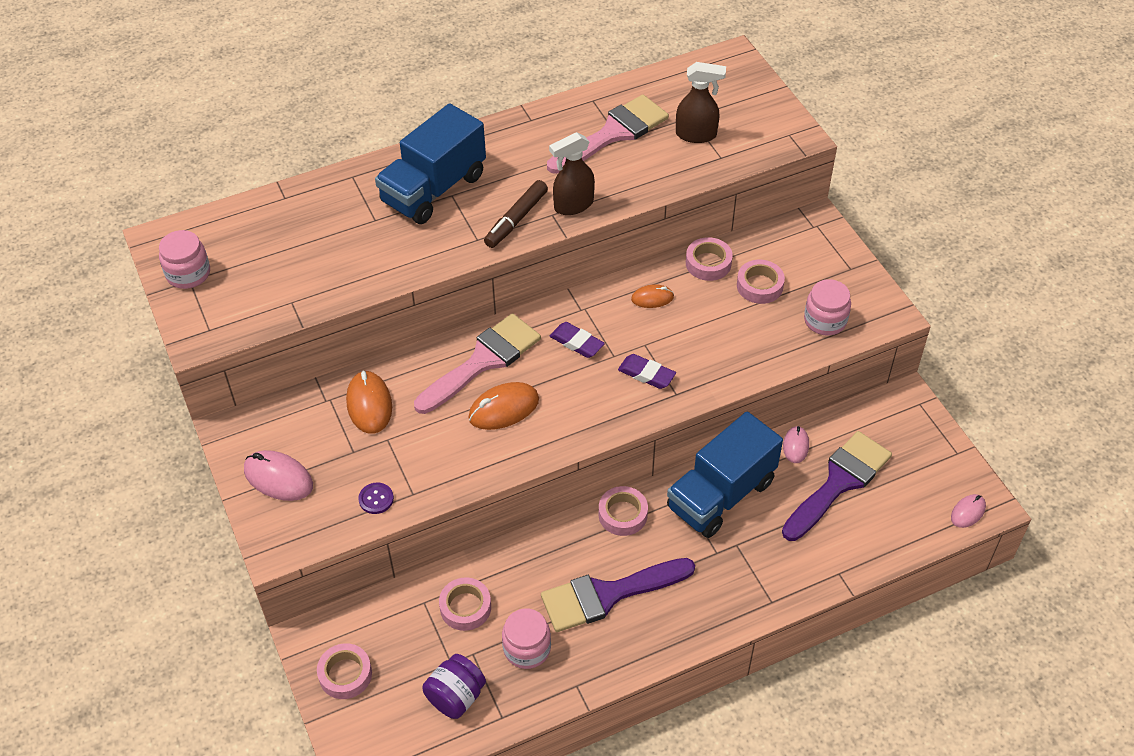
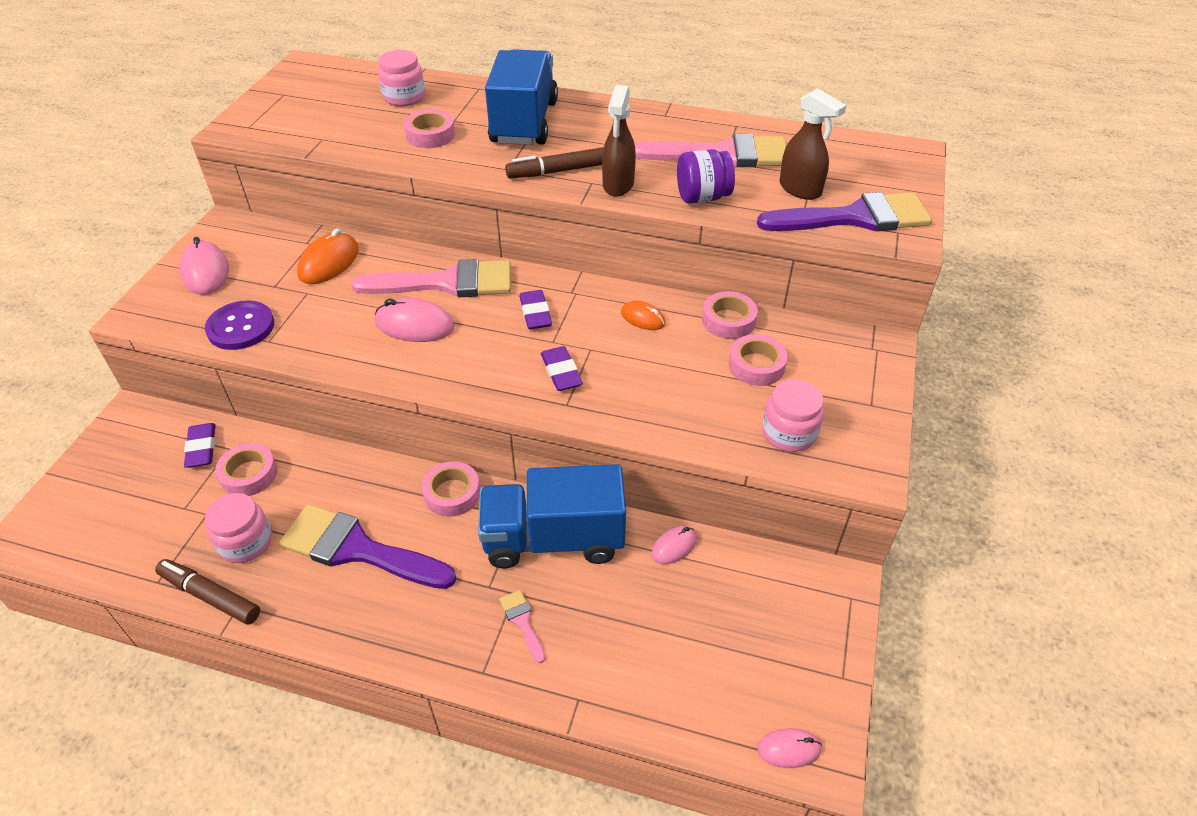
camera: 40 degrees right, 5 degrees down
pink jar [159,230,210,289] -> pink jar moved to [378,50,425,106]
pink tape [317,643,372,699] -> pink tape moved to [404,109,455,148]
purple button [358,482,394,514] -> purple button [205,300,274,350], size x1.80
blue truck [375,103,486,224] -> blue truck turned 105 degrees clockwise [485,49,558,145]
purple jar [422,654,486,719] -> purple jar moved to [677,149,735,204]
orange mouse [468,382,539,430] -> pink mouse [375,298,454,342]
brown spray bottle [549,132,595,215] -> brown spray bottle turned 90 degrees counterclockwise [602,85,636,196]
purple brush [782,431,892,541] -> purple brush moved to [757,192,932,232]
none -> brown marker [155,559,260,624]
none -> purple eraser [184,423,216,468]
none -> pink brush [500,590,545,663]

